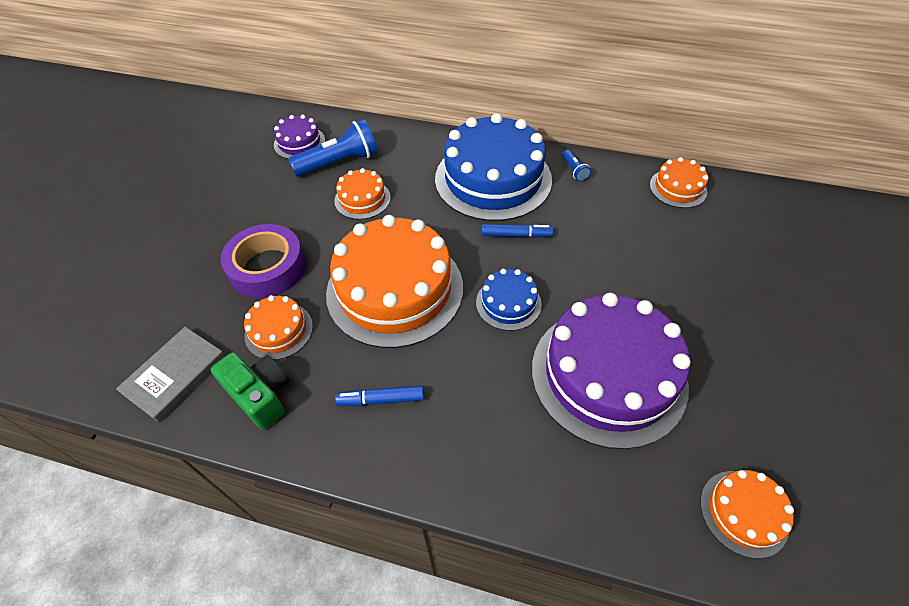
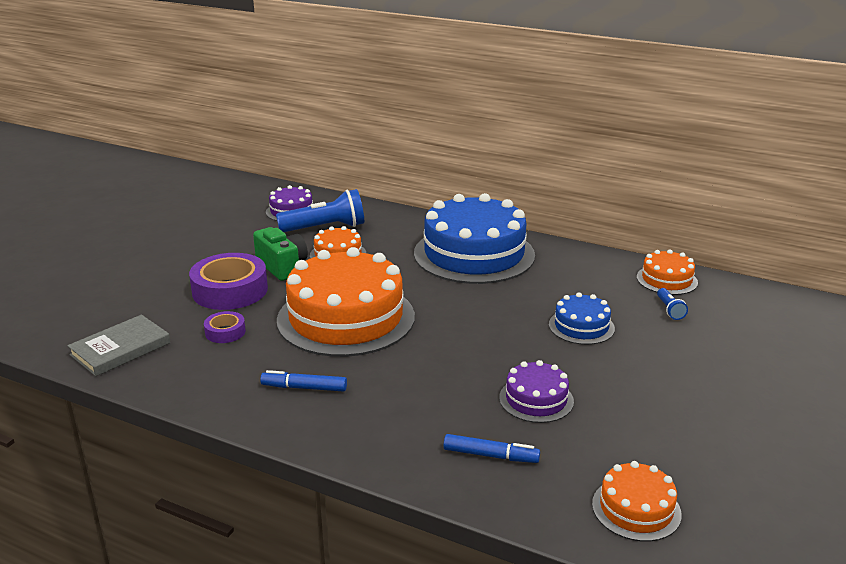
camera: 10 degrees right, 25 degrees down
green camera [211,352,289,430] -> green camera moved to [253,227,308,281]
orange cake [244,295,313,360] -> purple tape [204,311,246,343]
blue cake [476,269,542,331] -> blue cake moved to [549,293,615,345]
blue marker [482,224,553,238] -> blue marker moved to [443,434,540,463]
purple cake [532,293,691,449] -> purple cake [499,360,574,423], size x0.47
blue flashlight [562,150,591,182] -> blue flashlight moved to [657,288,688,320]

